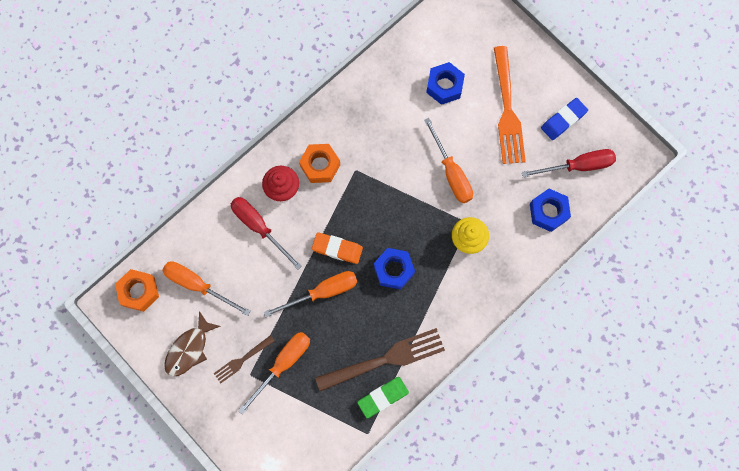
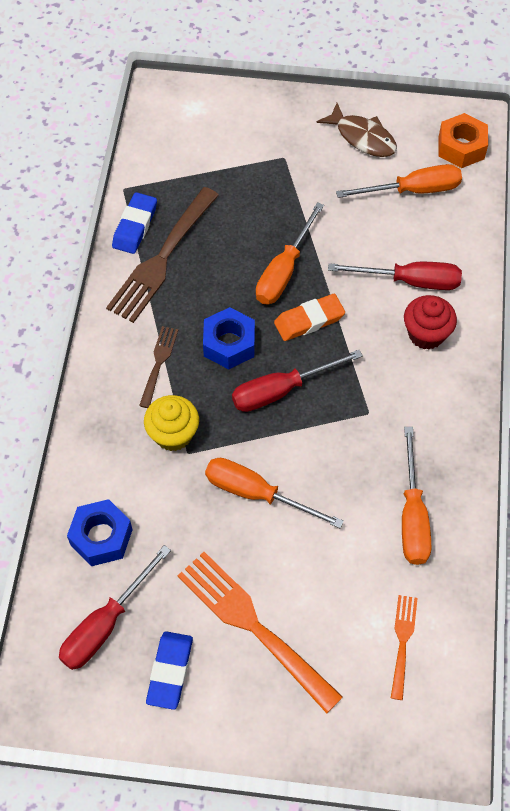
camera: 140 degrees right, 15 degrees down
brown fish [164,311,220,377] -> brown fish turned 135 degrees clockwise [316,103,397,157]
brown fork [214,335,275,384] -> brown fork moved to [139,326,178,408]
orange screwdriver [238,332,310,415] -> orange screwdriver moved to [402,427,431,565]
orange nut [299,144,340,183] -> none
green eraser [357,377,409,418] -> blue eraser [112,192,157,254]
blue nut [426,62,465,105] -> none
none -> red screwdriver [232,350,363,412]
none -> orange fork [391,595,418,700]

